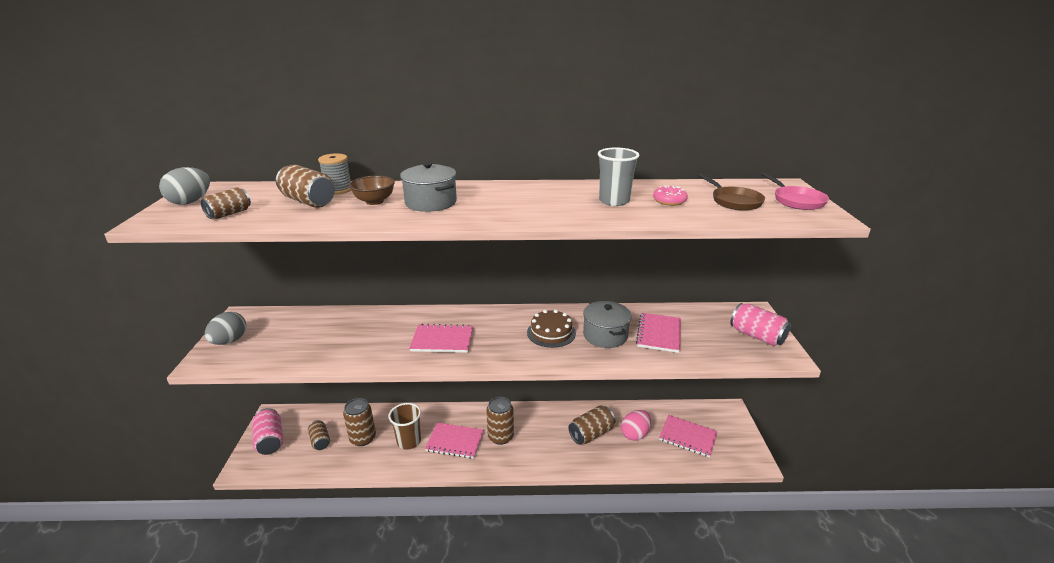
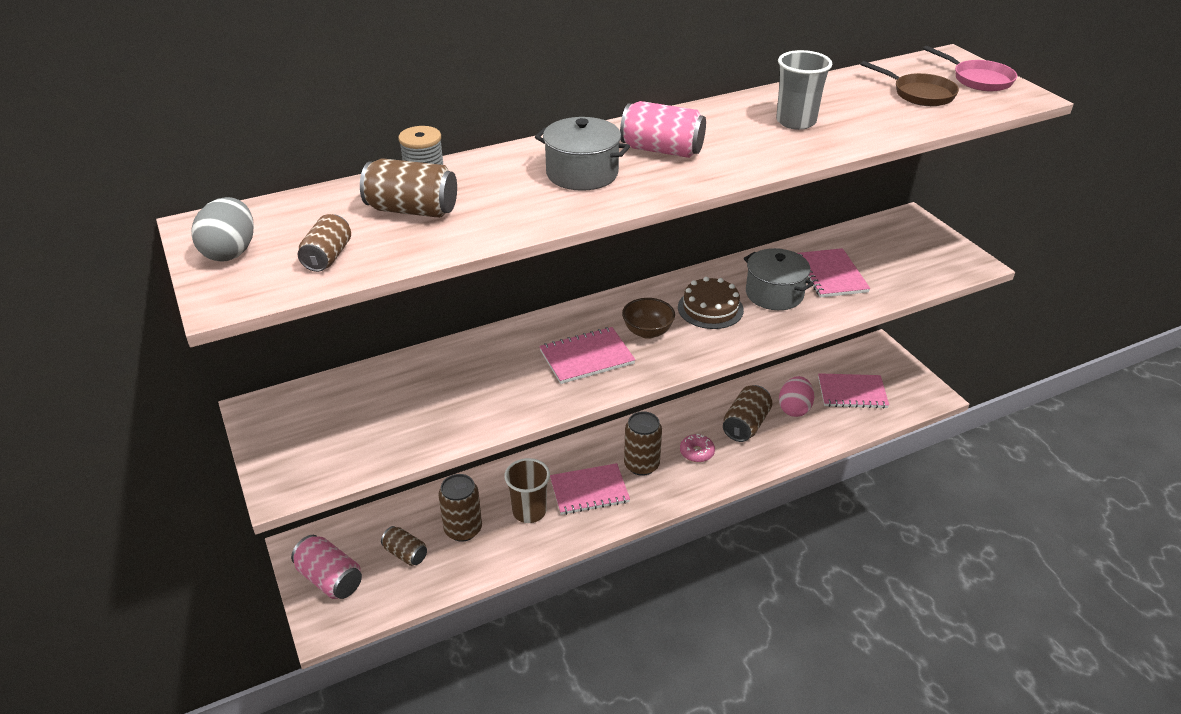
camera: 25 degrees left, 10 degrees up
grey egg [205,312,246,345] -> none
brown bowl [349,176,395,205] -> brown bowl moved to [622,298,675,339]
pink donut [653,185,688,206] -> pink donut moved to [680,434,715,462]
pink can [730,303,791,346] -> pink can moved to [620,101,706,158]

